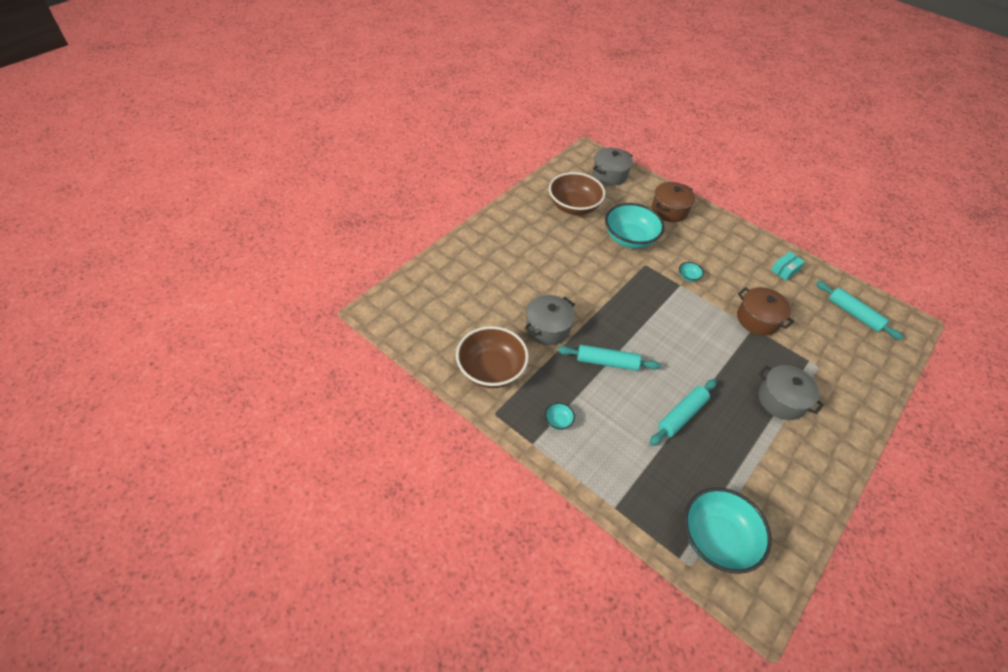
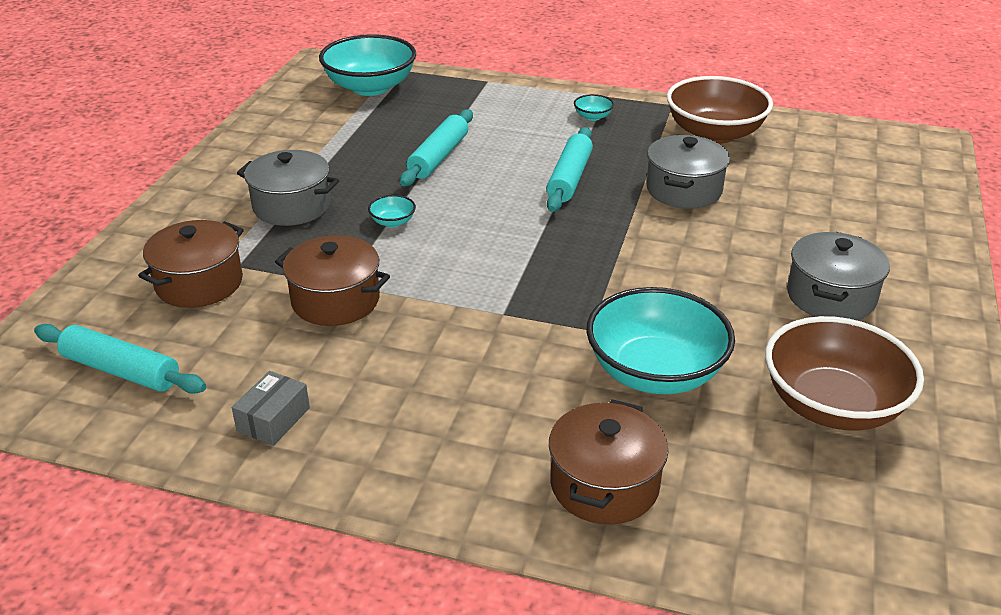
camera: 160 degrees right, 15 degrees down
turquoise rolling pin [558,345,661,371] -> turquoise rolling pin turned 60 degrees counterclockwise [546,127,593,212]
grey pot [593,148,633,186] -> grey pot moved to [787,232,890,320]
turquoise bowl [679,262,704,282] -> turquoise bowl moved to [368,195,416,227]
turquoise box [771,251,805,281] -> grey box [232,371,310,446]
none -> brown pot [138,220,244,308]

